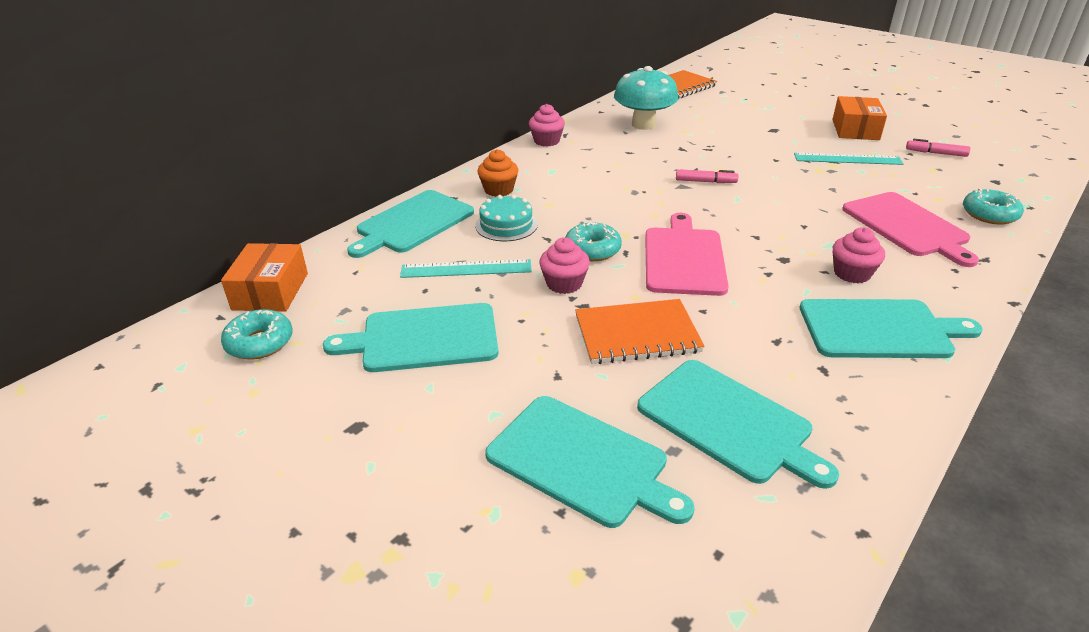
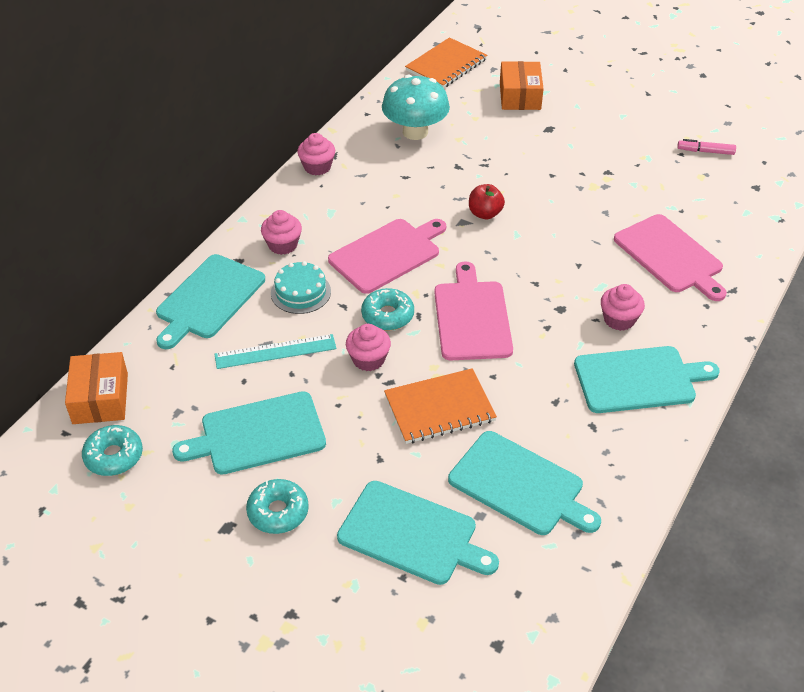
camera: 10 degrees left, 10 degrees up
orange cupcake [477,149,518,197] -> pink cupcake [261,210,302,255]
pink marker [676,169,738,183] -> red apple [469,184,505,219]
turquoise ruler [794,153,904,165] -> none
orange box [832,96,887,140] -> orange box moved to [500,61,544,110]
turquoise donut [963,188,1024,225] -> turquoise donut moved to [246,479,309,534]
none -> pink cutting board [328,219,446,294]

